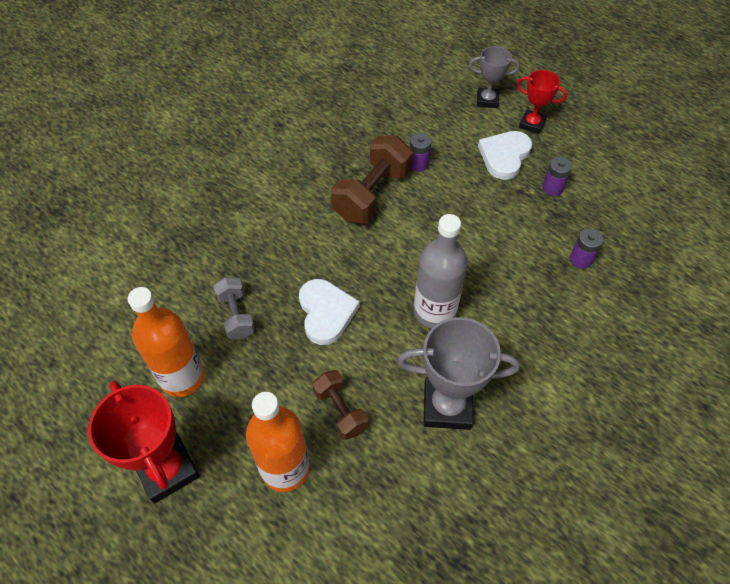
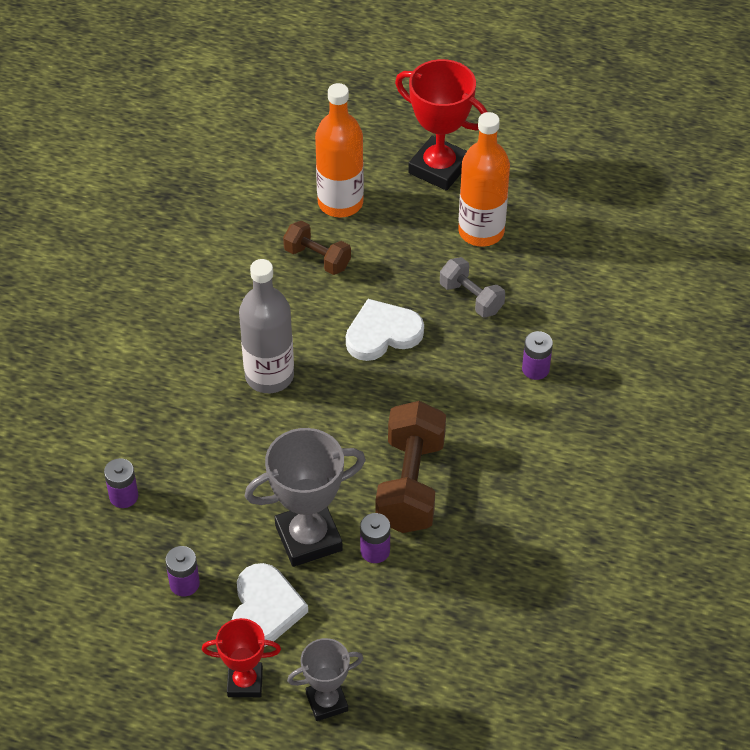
camera: 155 degrees right, 5 degrees down
white heart [299,279,360,345] -> white heart turned 105 degrees clockwise [346,299,424,361]
grey trophy [398,317,520,430] -> grey trophy moved to [245,428,366,567]
none -> purple battery [522,331,553,380]

